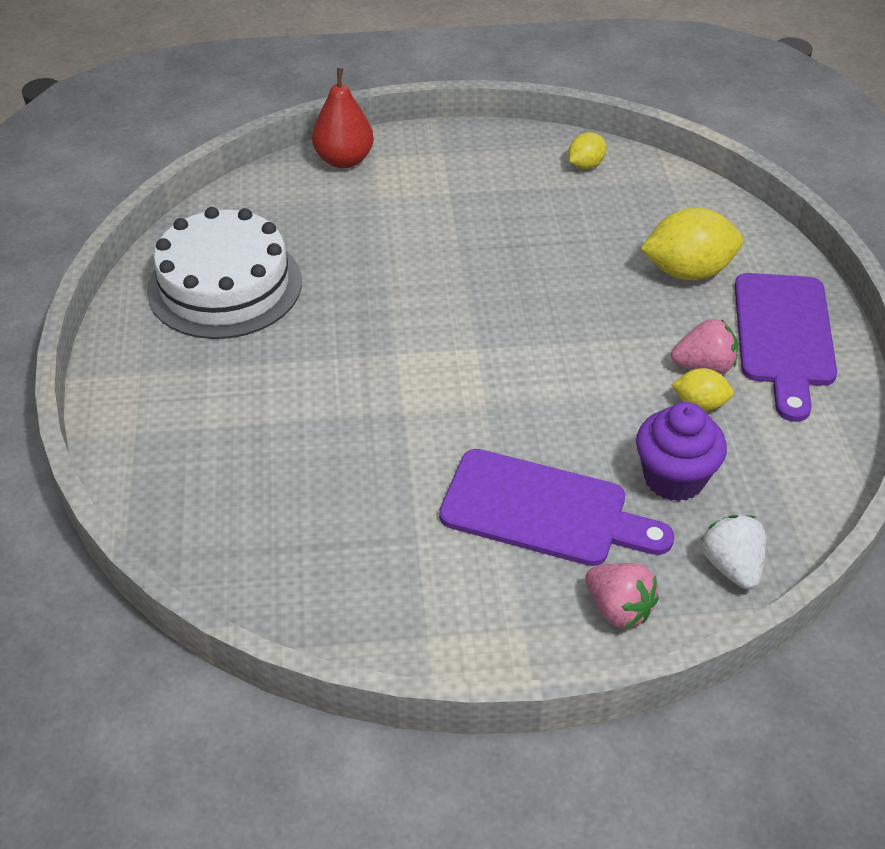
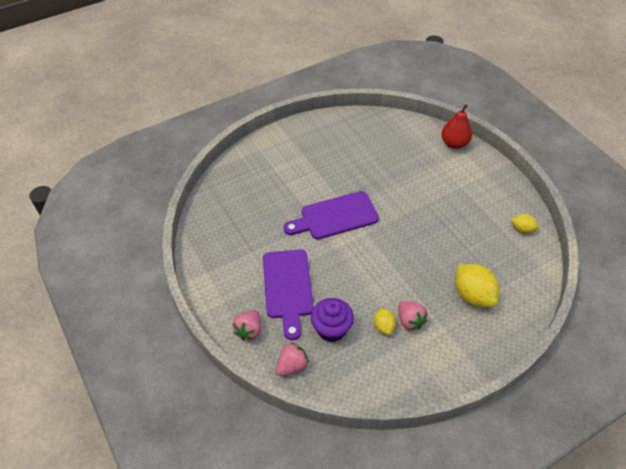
camera: 65 degrees right, 5 degrees up
white cake [147,207,302,339] -> none
white strawberry [701,515,766,589] -> pink strawberry [275,342,309,376]
purple cutting board [735,273,837,422] -> purple cutting board moved to [284,191,379,240]

